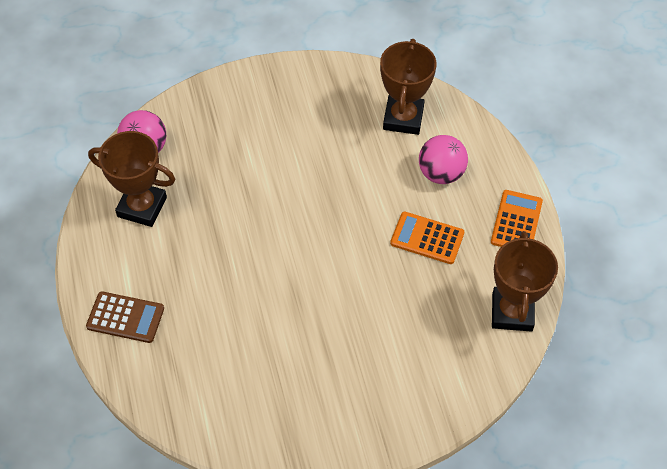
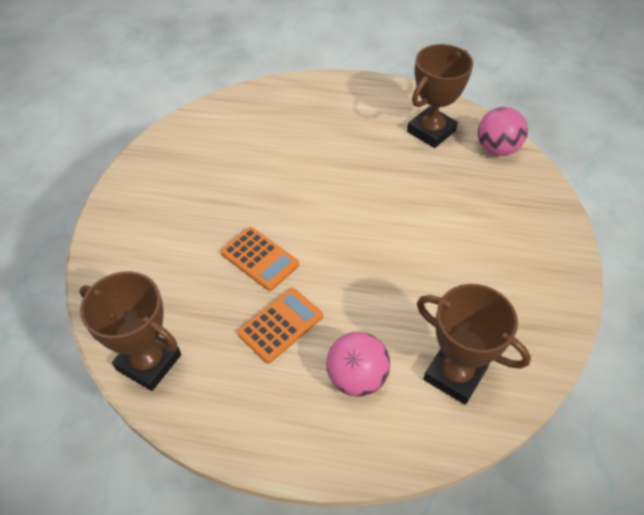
camera: 115 degrees right, 5 degrees down
brown calculator [86,291,164,343] -> none
orange calculator [491,190,543,247] -> orange calculator moved to [221,227,299,291]

